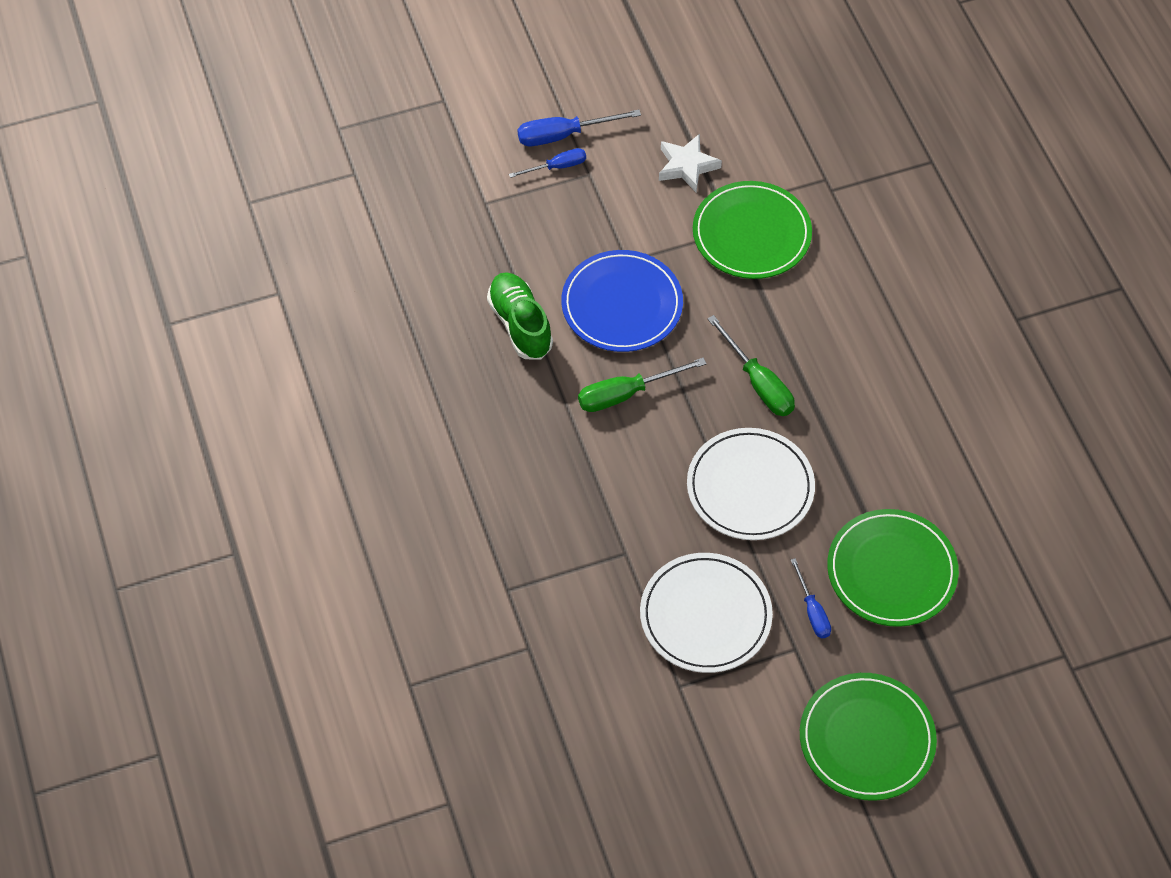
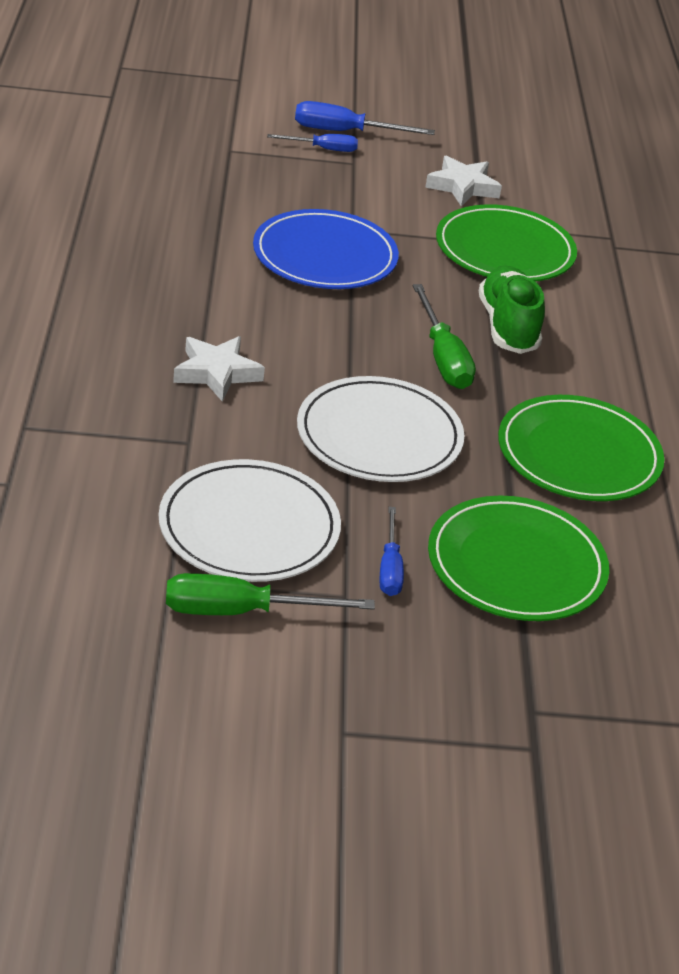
camera: 15 degrees right, 20 degrees down
green shoe [487,272,553,360] -> green shoe moved to [479,266,545,354]
green screwdriver [578,358,707,412] -> green screwdriver moved to [166,573,375,615]
green plate [800,673,937,801] -> green plate moved to [498,395,664,501]
none -> white star [173,336,265,402]

